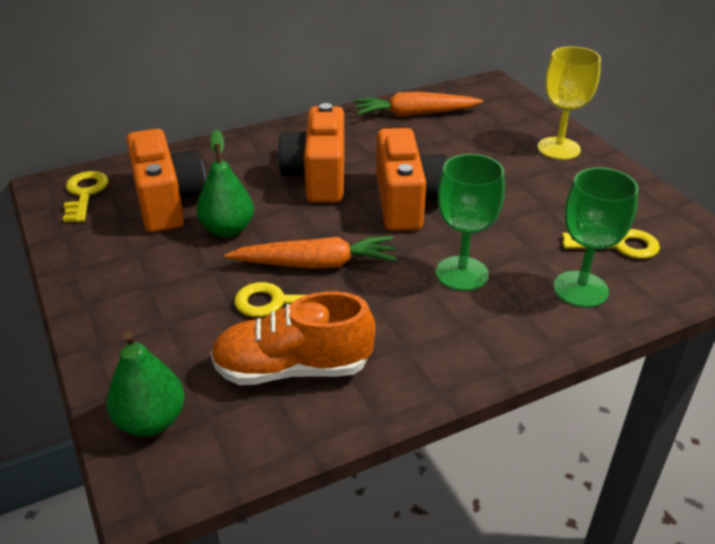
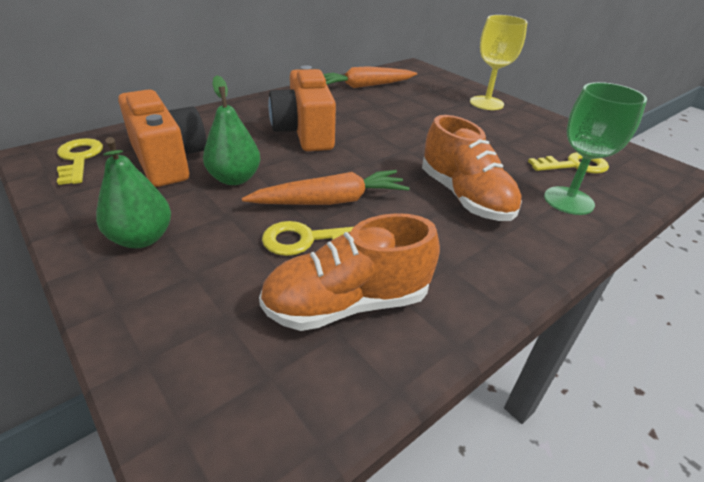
camera: 15 degrees left, 0 degrees up
green pear [107,332,185,436] -> green pear moved to [96,137,171,248]
orange camera [376,128,448,231] -> none
green goblet [436,154,505,291] -> orange shoe [422,115,522,221]

